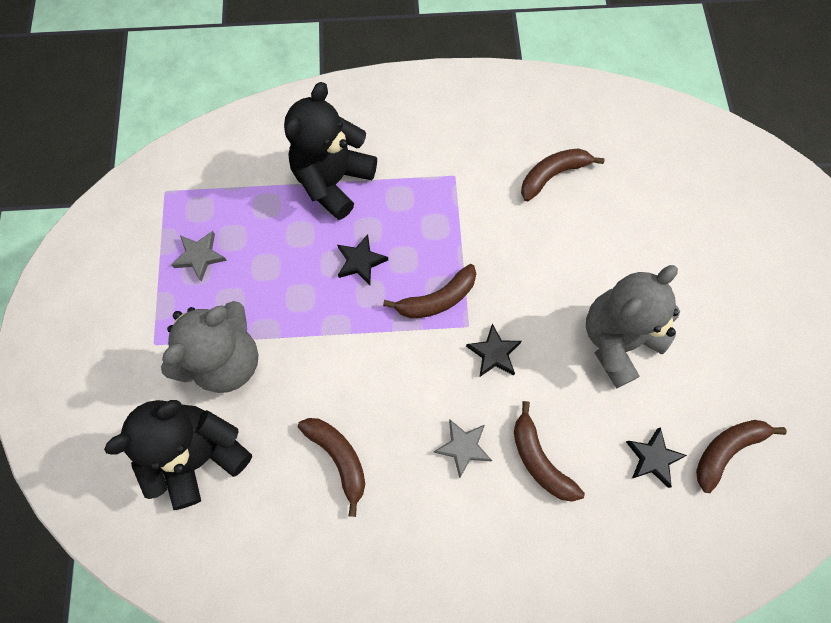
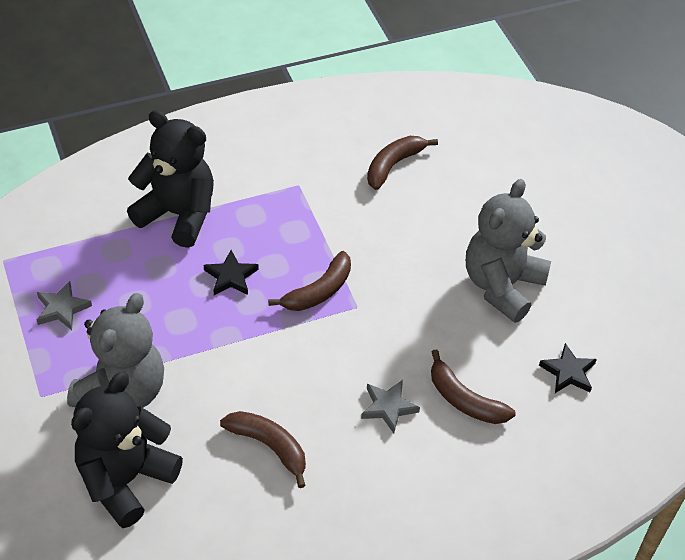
camera: 20 degrees left, 20 degrees down
black teddy bear [284,82,377,220] -> black teddy bear turned 105 degrees clockwise [127,110,214,248]
black star [466,324,522,377] -> none
brown banana [696,420,787,493] -> none

